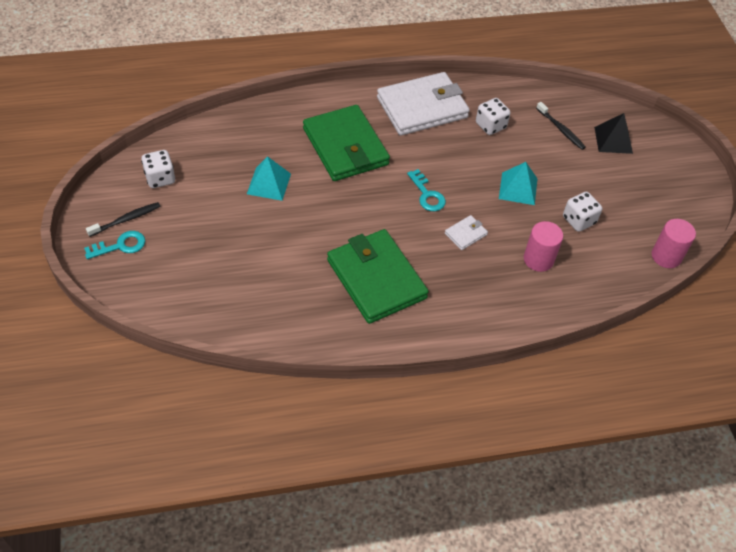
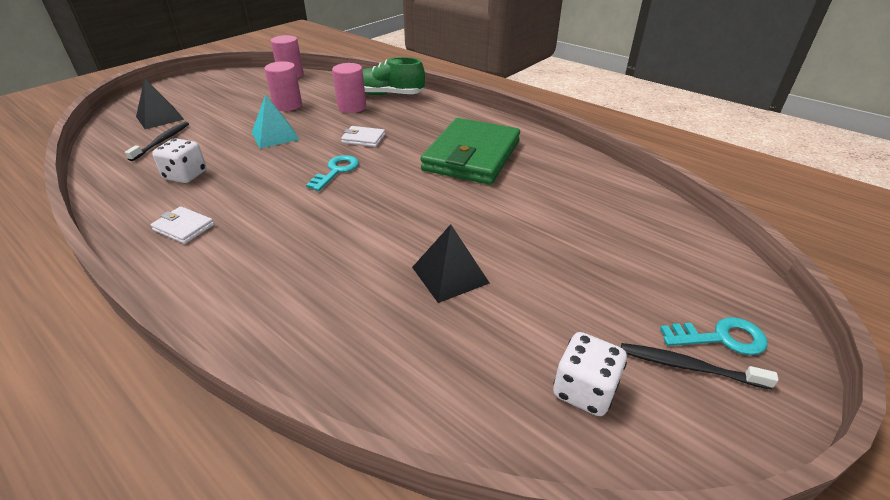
camera: 125 degrees left, 15 degrees down
turquoise key [84,231,145,259] -> turquoise key turned 150 degrees clockwise [660,317,768,355]
turquoise pyramid [247,156,291,201] -> black pyramid [412,224,490,303]
green wallet [303,105,390,181] -> none
white wallet [377,72,470,136] -> white wallet [150,206,214,244], size x0.41
white dice [563,192,602,232] -> pink cylinder [264,61,302,111]
none -> green shoe [363,57,425,95]

